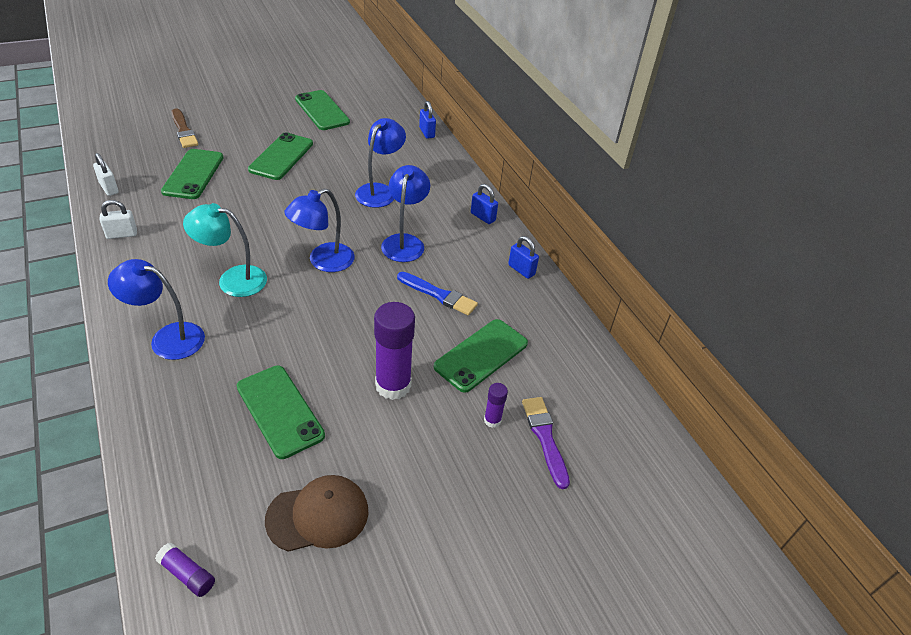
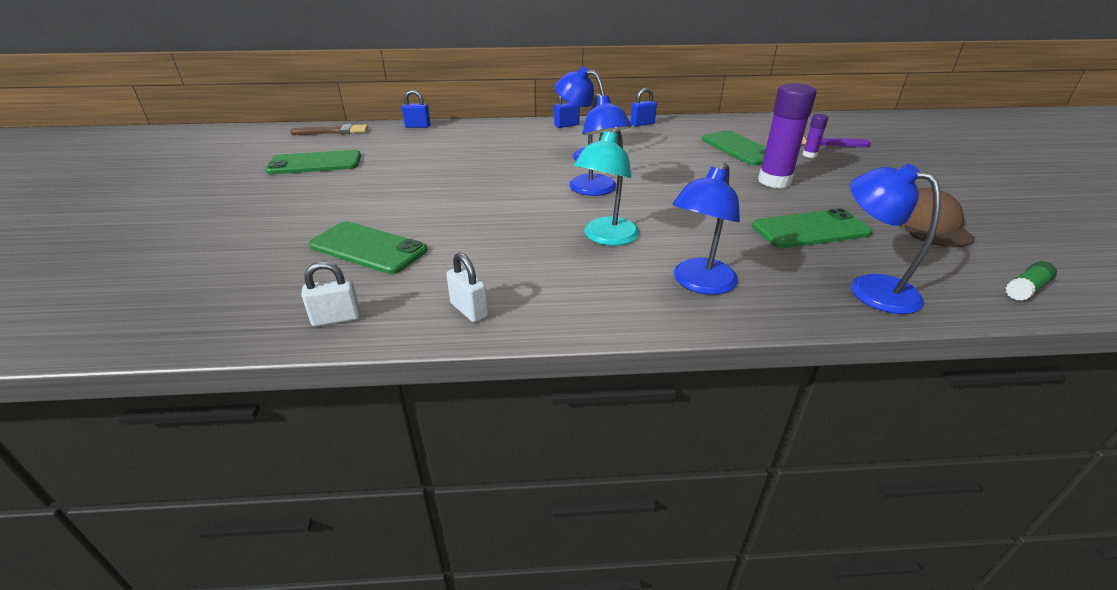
camera: 65 degrees left, 10 degrees down
white padlock [99,200,137,239] -> white padlock turned 45 degrees counterclockwise [446,252,488,322]
purple glue stick [155,542,215,597] -> green glue stick [1006,261,1057,301]
brown brush [171,108,198,148] -> brown brush moved to [290,124,368,135]
green phone [248,132,313,180] -> none
blue lamp [355,118,406,208] -> blue lamp moved to [850,164,941,314]
blue brush [397,272,478,315] -> none

